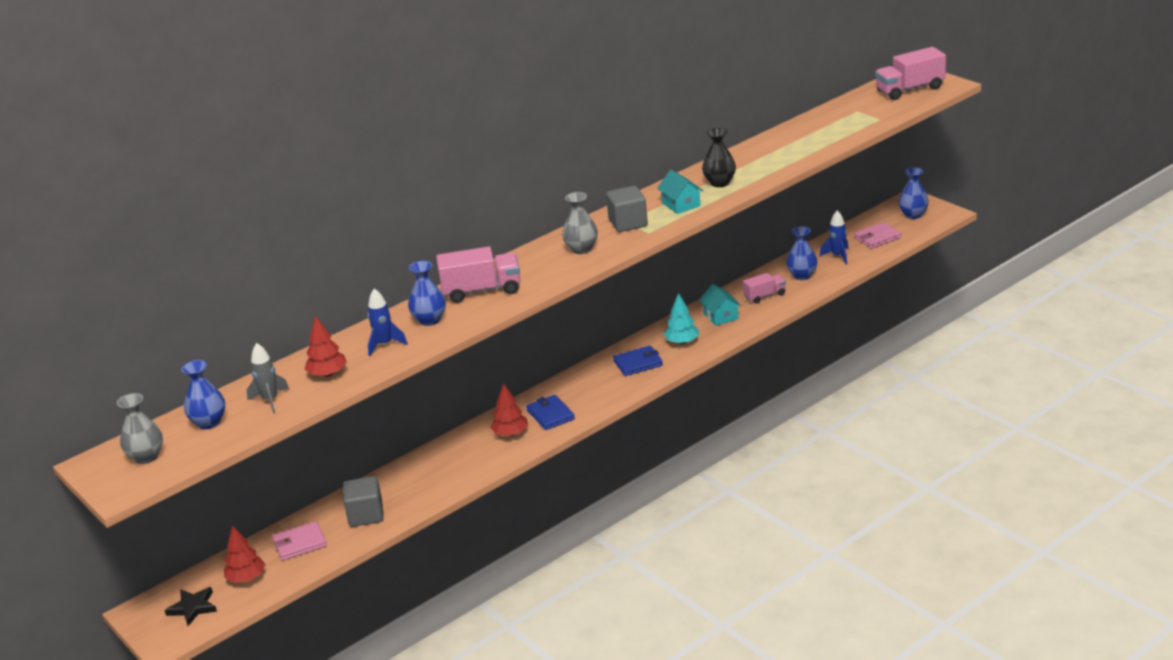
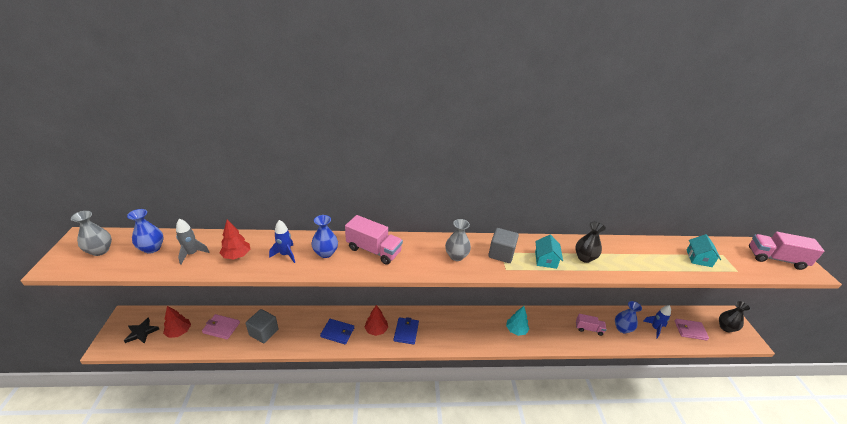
camera: 30 degrees right, 5 degrees up
blue wallet [613,346,663,376] -> blue wallet moved to [320,319,354,345]
turquoise house [699,284,741,326] -> turquoise house moved to [687,234,721,267]
blue vase [899,167,929,219] -> black vase [719,301,751,332]

